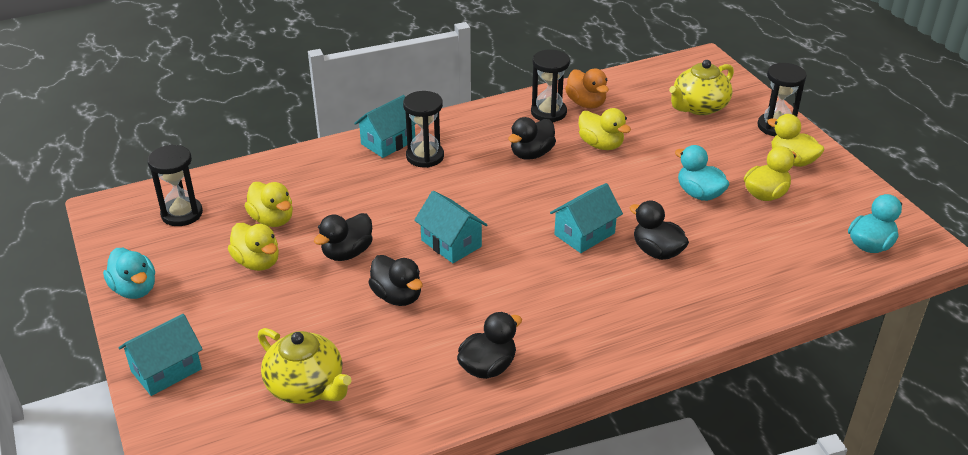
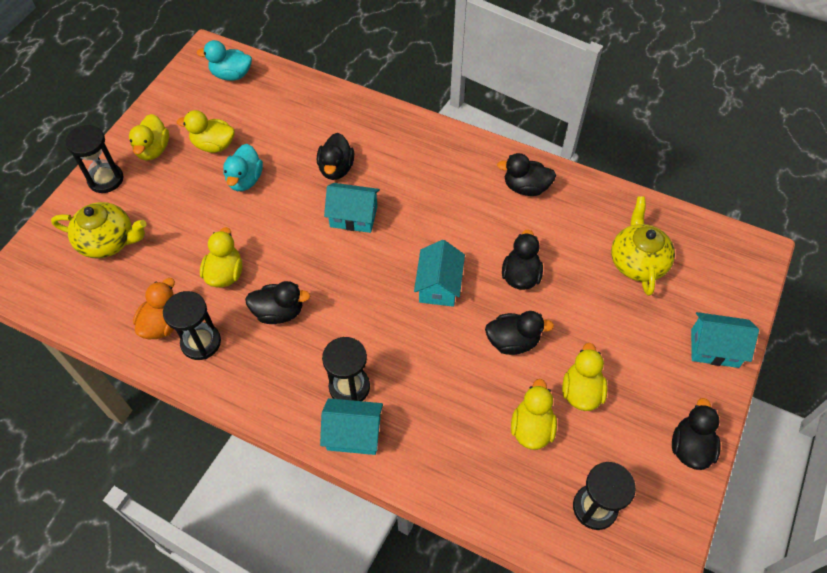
camera: 130 degrees left, 20 degrees up
turquoise duck [103,248,155,299] -> black duck [672,398,721,470]

